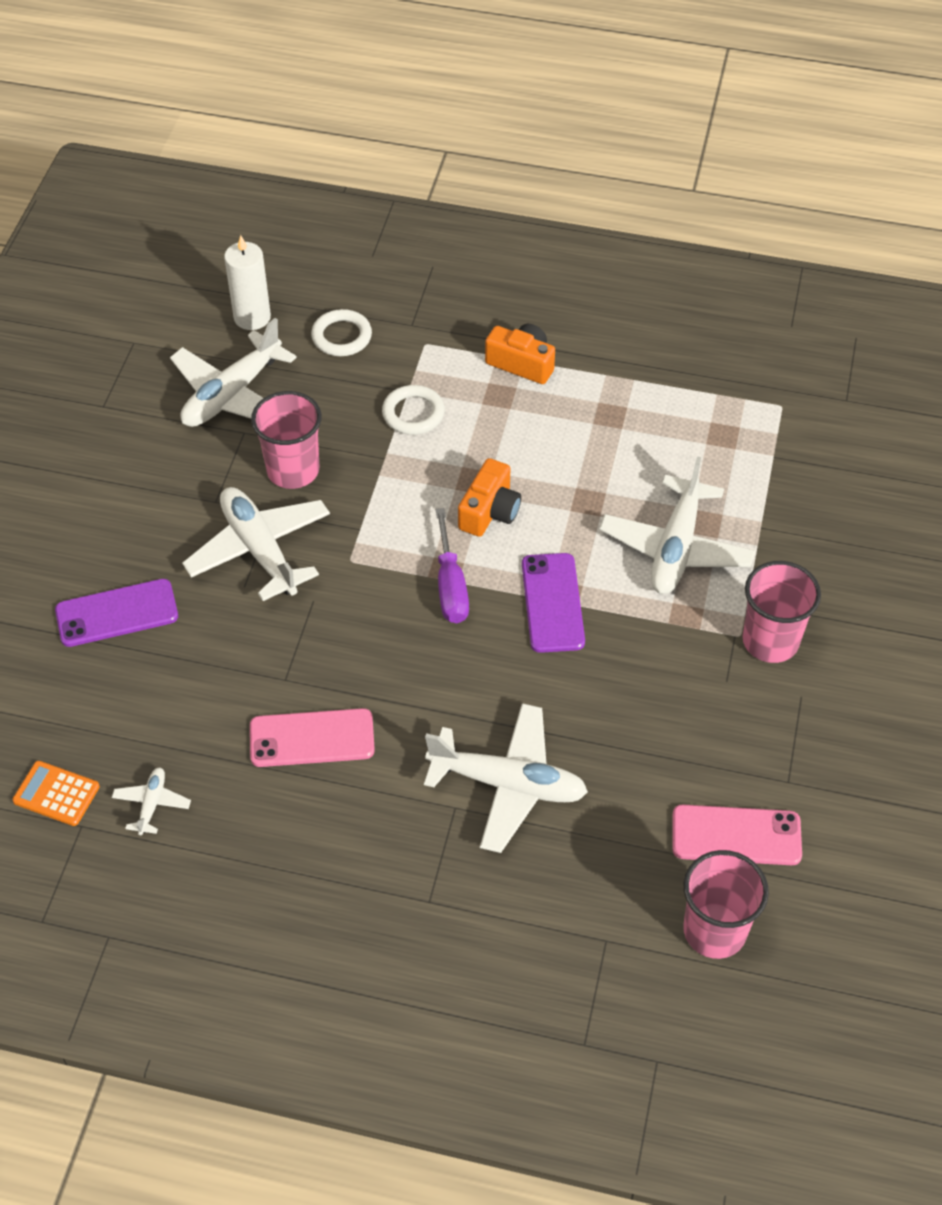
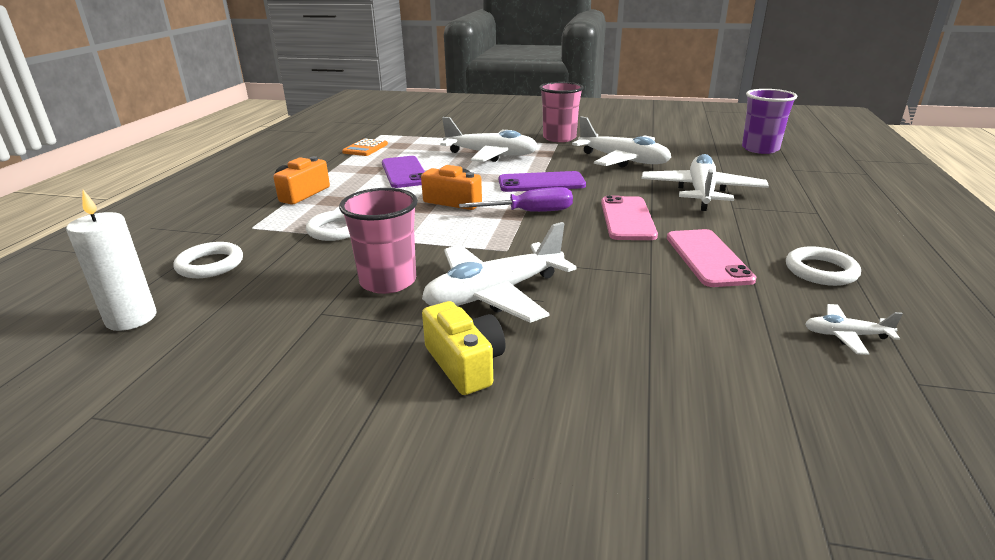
camera: 90 degrees left, 25 degrees down
orange calculator [13,761,100,826] -> orange calculator moved to [342,138,388,156]
purple phone [55,579,178,647] -> purple phone moved to [382,156,425,188]
white plane [170,318,297,427] -> white plane moved to [572,116,671,168]
pink phone [672,804,802,865] -> pink phone moved to [601,195,658,240]
pink cup [683,850,769,959] -> purple cup [742,89,797,154]
none -> yellow camera [422,301,506,395]
none -> white ring [786,246,861,286]

